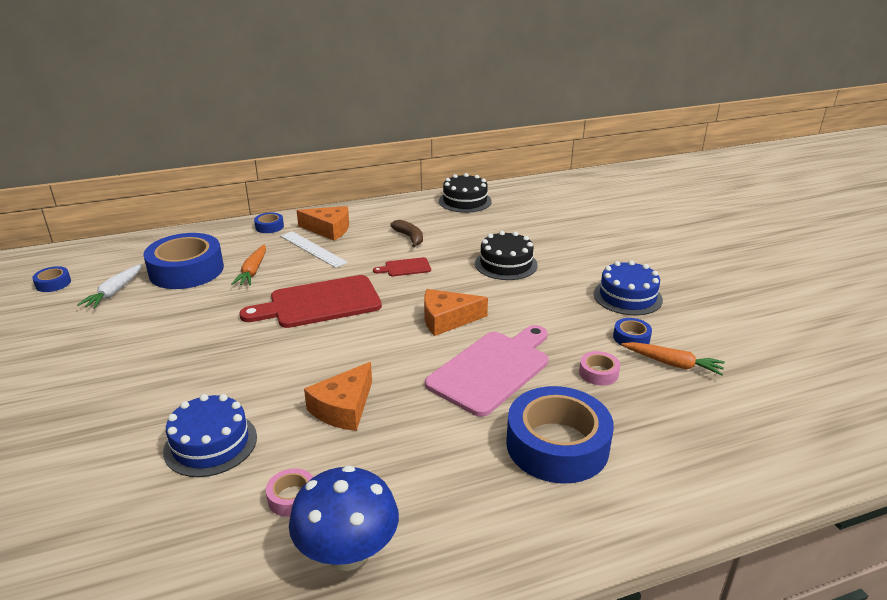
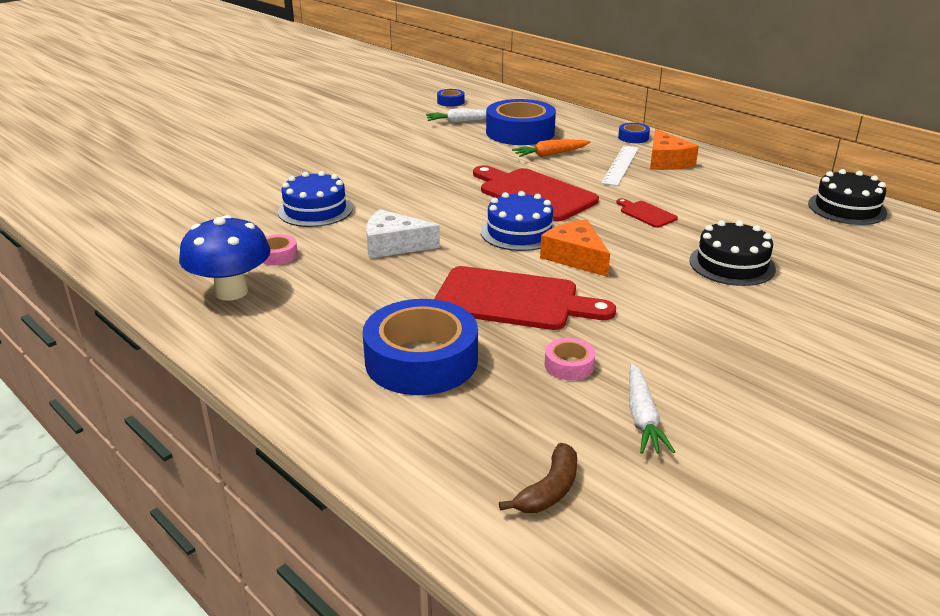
camera: 65 degrees right, 0 degrees up
orange cheese [304,362,372,431] -> white cheese [366,209,440,258]
brown banana [390,220,423,248] -> brown banana moved to [499,443,577,513]
pink cutting board [425,325,548,417] -> red cutting board [434,266,616,330]
blue cake [593,260,663,315] -> blue cake moved to [481,191,556,251]
blue tape [613,318,652,345] -> none
orange carrot [621,342,725,376] -> white carrot [629,363,675,454]

